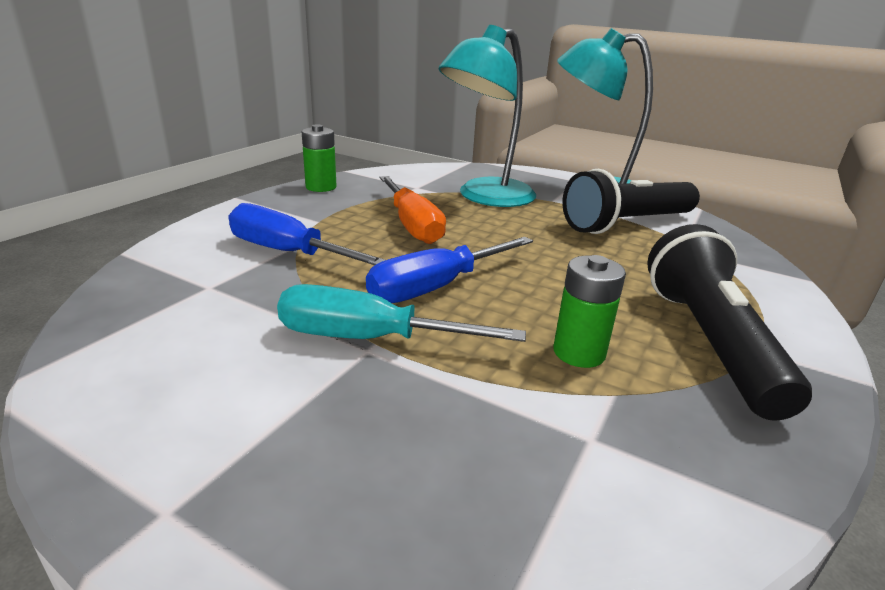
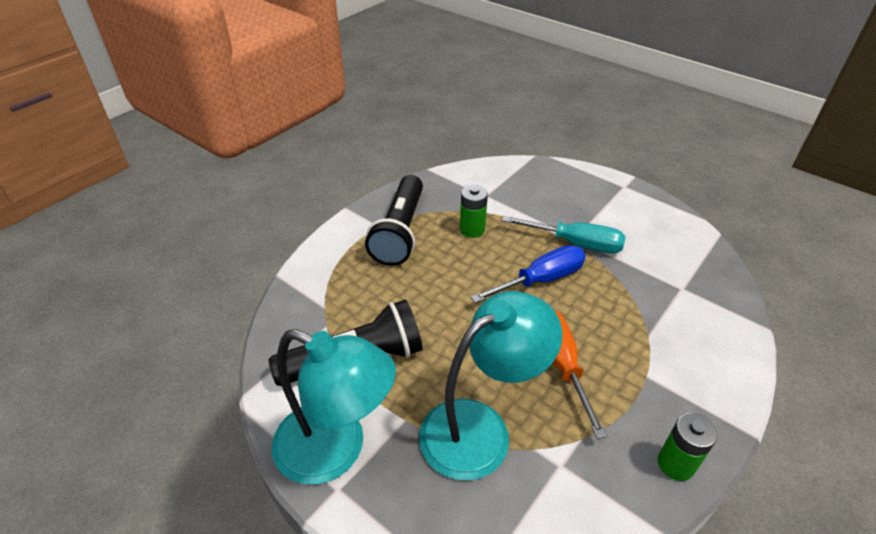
camera: 170 degrees left, 15 degrees up
blue screwdriver [228,203,385,265] -> none

